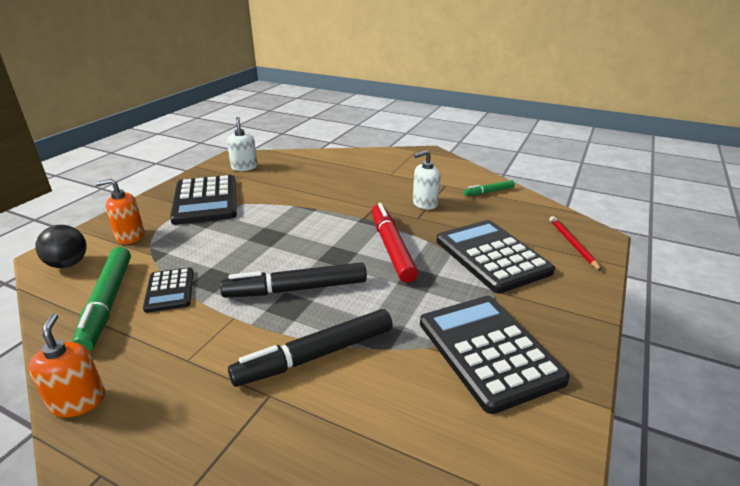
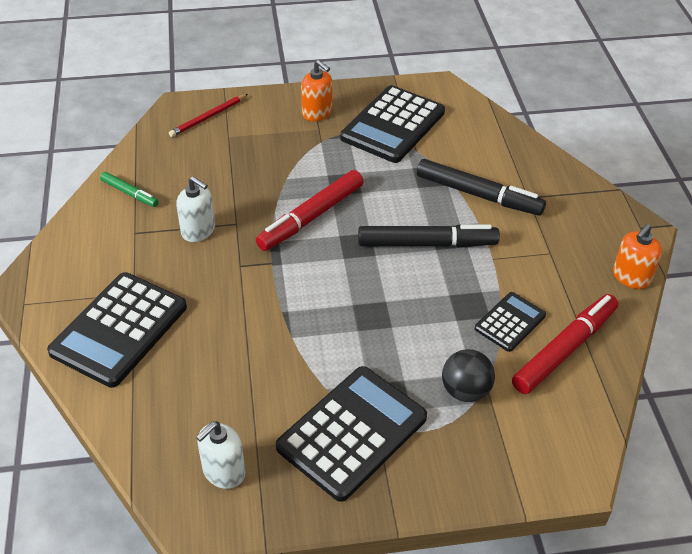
camera: 125 degrees left, 15 degrees up
black ball [36,225,87,268] -> black ball moved to [442,349,495,402]
green marker [72,247,131,351] -> red marker [512,294,618,394]
orange soap dispenser [95,179,145,244] -> orange soap dispenser moved to [301,60,332,121]
black marker [220,262,367,297] -> black marker turned 45 degrees counterclockwise [358,225,500,247]
black calculator [436,220,555,293] -> black calculator moved to [47,272,187,388]

